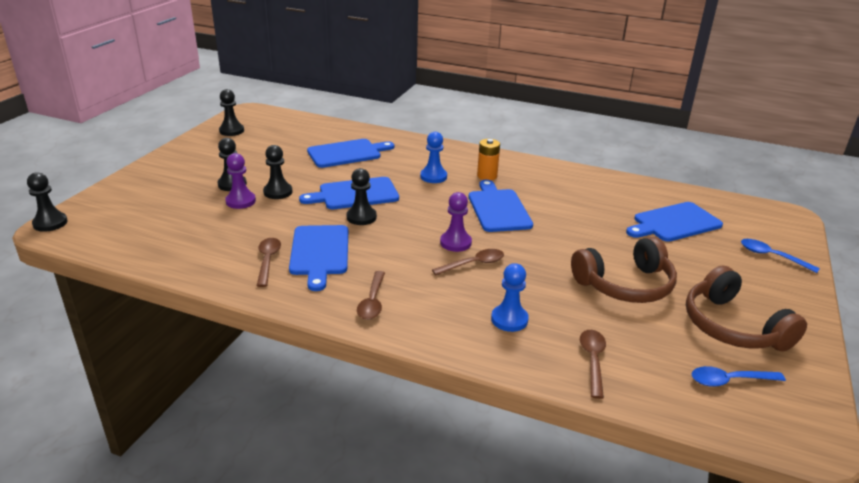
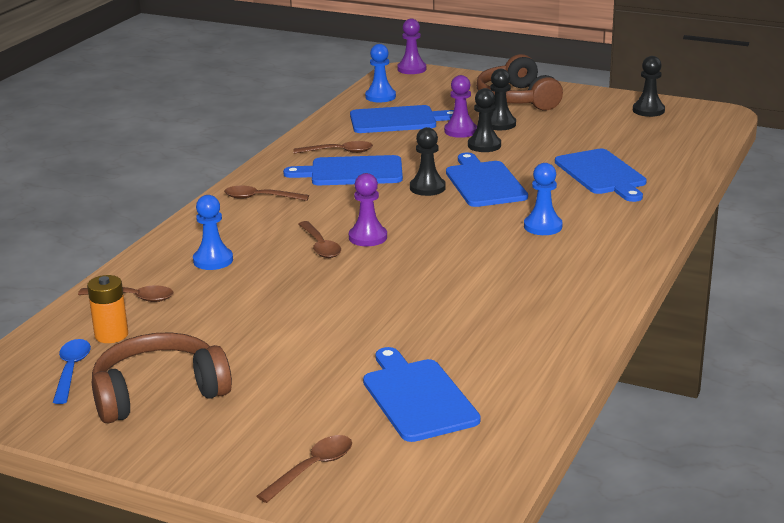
camera: 95 degrees right, 5 degrees down
black pawn [27,172,68,232] -> purple pawn [397,19,426,74]
blue cutting board [469,180,533,232] -> blue cutting board moved to [350,105,454,133]
orange battery [477,139,500,180] -> orange battery moved to [87,275,128,343]
brown headphones [571,237,677,303] -> brown headphones moved to [476,54,563,110]
blue spoon [741,239,820,273] -> brown spoon [257,435,352,503]
none -> blue pawn [365,44,396,103]

